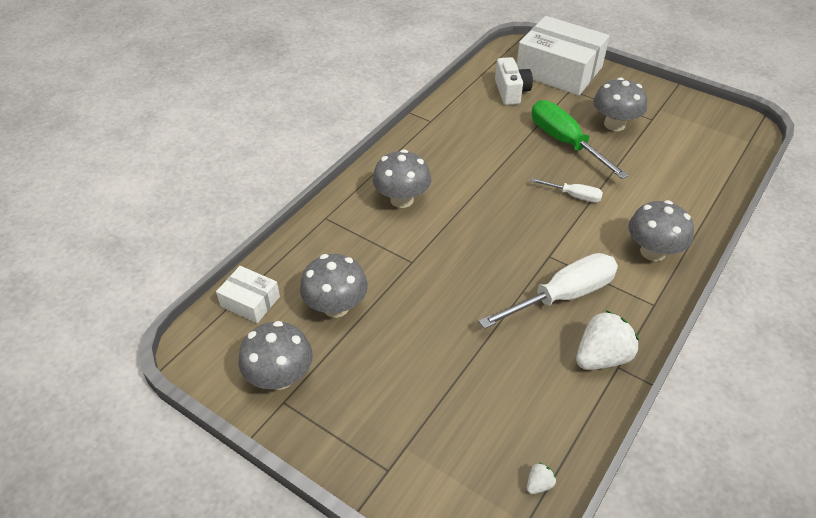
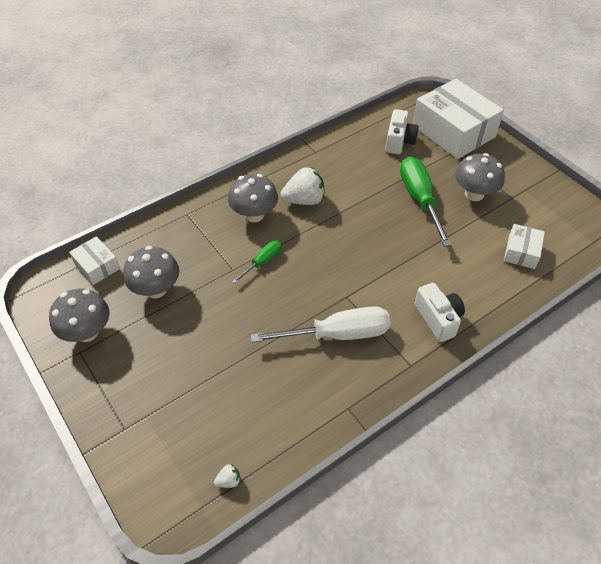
camera: 20 degrees right, 5 degrees up
white screwdriver [531,178,603,203] -> none
white strawberry [576,311,639,370] -> white strawberry moved to [280,167,325,205]
grey mushroom [628,200,694,261] -> white camera [414,283,465,342]
none -> green screwdriver [232,241,282,283]
none -> white box [504,224,545,269]

